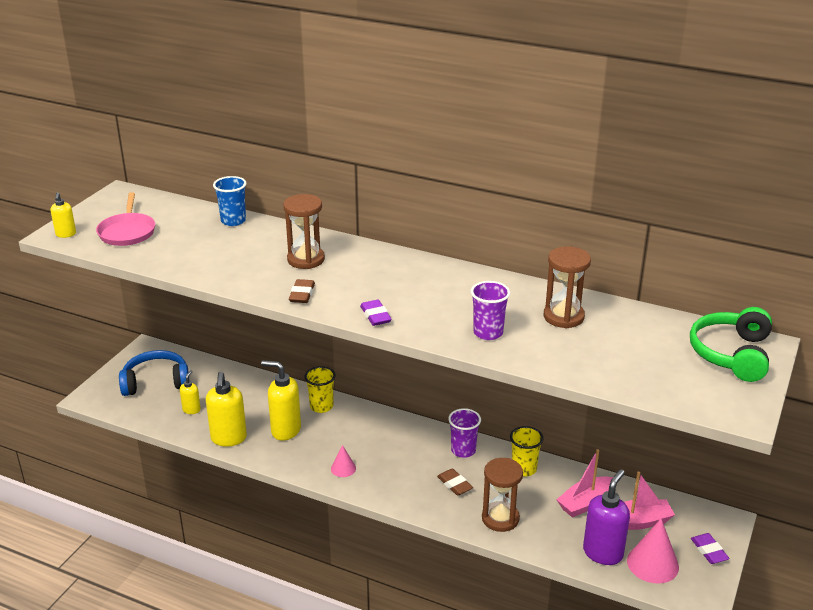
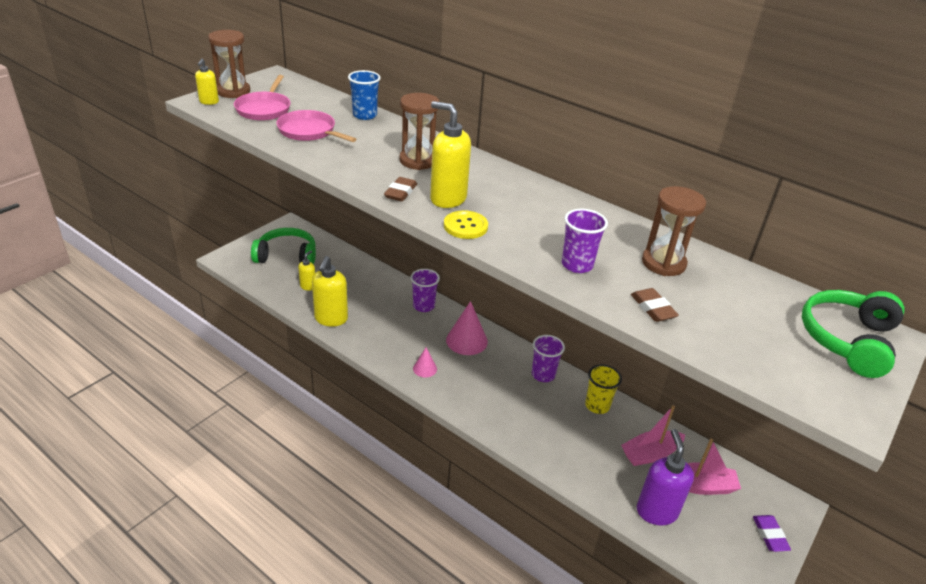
camera: 10 degrees right, 5 degrees up
blue headphones [119,350,189,396] -> green headphones [251,228,316,265]
yellow soap dispenser [261,360,301,441] -> yellow soap dispenser moved to [430,101,471,208]
yellow cup [304,366,336,413] -> purple cup [410,269,440,312]
purple eraser [360,300,392,326] -> yellow button [444,210,488,239]
brown eraser [437,469,473,496] -> brown eraser moved to [631,288,679,322]
brown hourglass [482,458,523,532] -> brown hourglass moved to [208,30,250,98]
purple soap dispenser [583,469,630,565] -> purple soap dispenser turned 45 degrees counterclockwise [637,429,694,525]
pink cone [627,519,679,583] -> pink cone moved to [446,301,488,355]
none -> pink pan [276,110,357,142]

